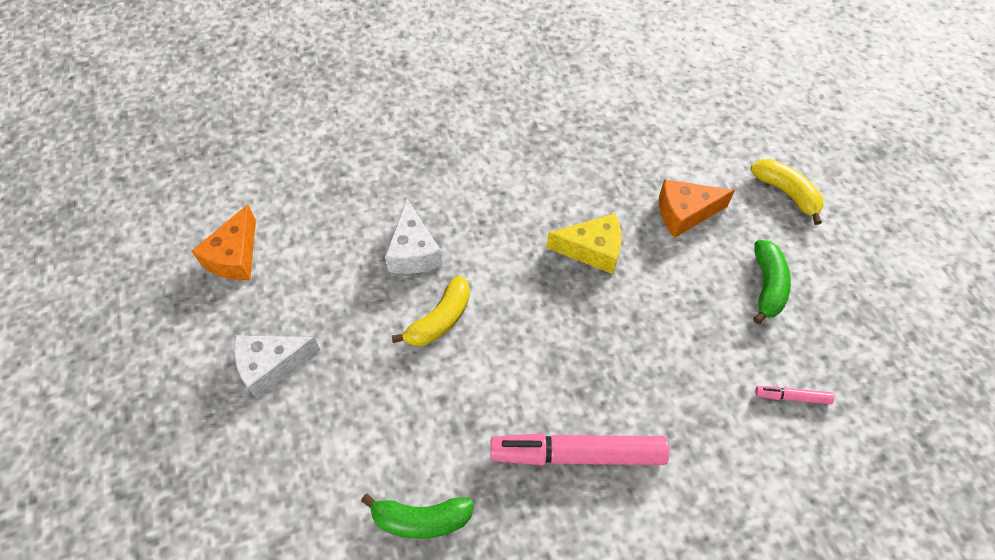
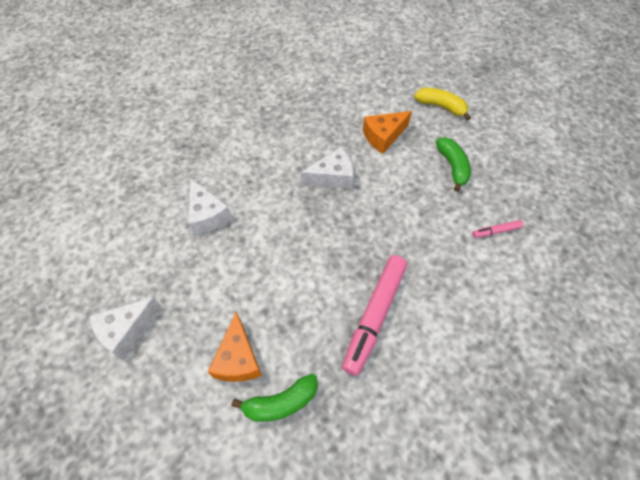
camera: 20 degrees left, 0 degrees up
orange cheese [192,204,256,280] -> orange cheese moved to [208,311,262,382]
yellow banana [392,276,470,346] -> none
pink marker [490,433,669,465] -> pink marker turned 45 degrees counterclockwise [342,255,407,376]
yellow cheese [547,213,621,274] -> white cheese [300,147,353,189]

